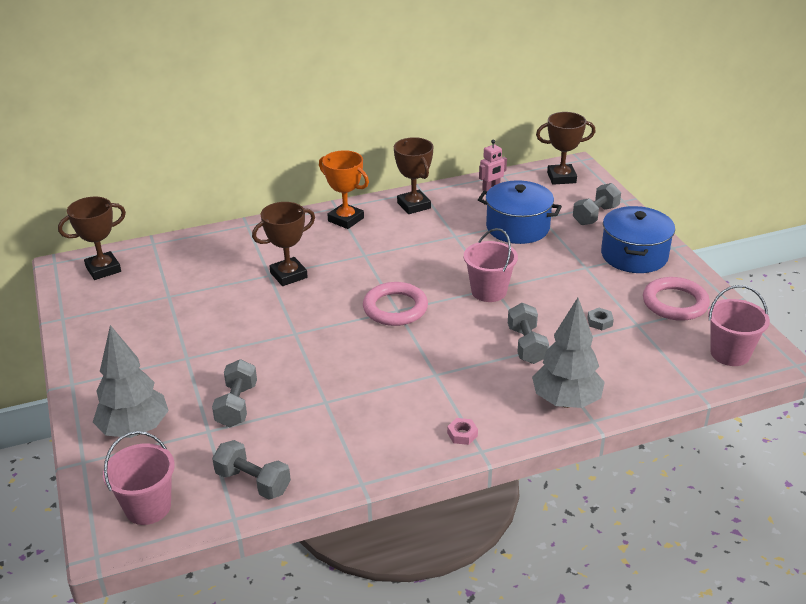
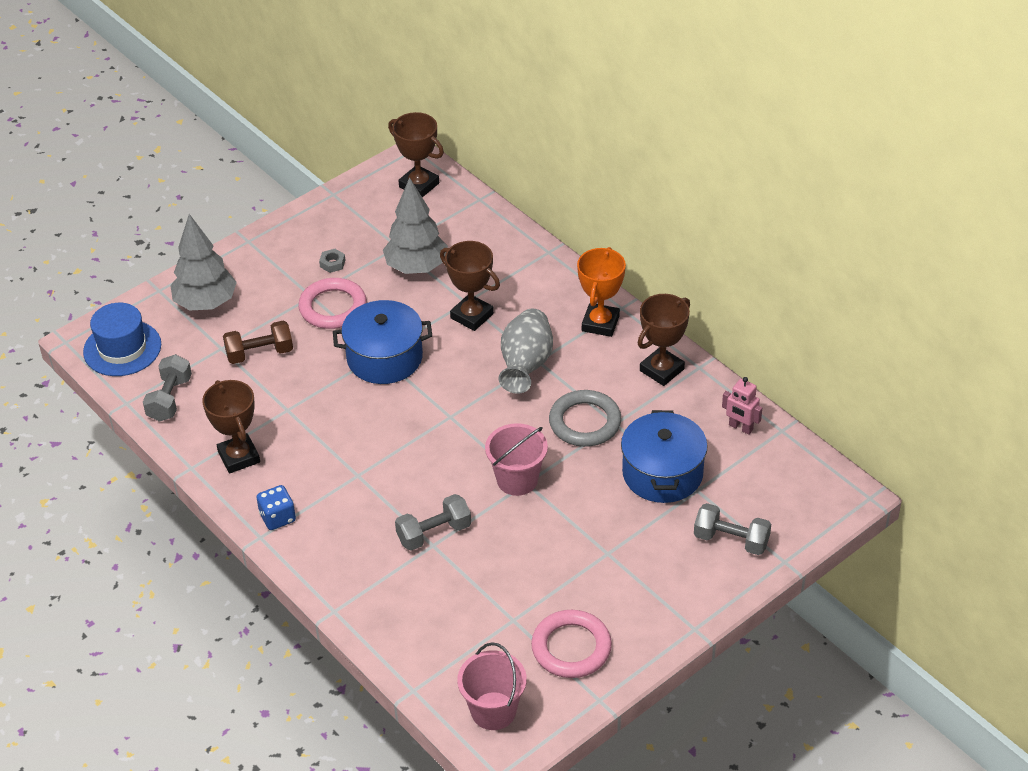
camera: 70 degrees right, 10 degrees up
pink bucket [103,431,175,525] -> blue hat [83,303,161,376]
grey dumbbell [212,359,257,428] -> brown dumbbell [223,321,293,364]
pink ring [363,282,428,326] -> pink ring moved to [298,278,367,329]
pink nut [447,418,478,445] -> blue dice [257,485,296,530]
grey tree [532,298,605,408] -> grey tree moved to [383,177,448,274]
brown trophy [536,112,596,185] -> brown trophy moved to [202,380,260,473]
grey nut [587,308,614,330] -> grey nut moved to [319,249,345,273]
blue pot [601,206,675,273] -> blue pot moved to [333,300,432,384]
none -> grey vase [499,308,553,394]
none -> grey ring [549,390,622,447]

